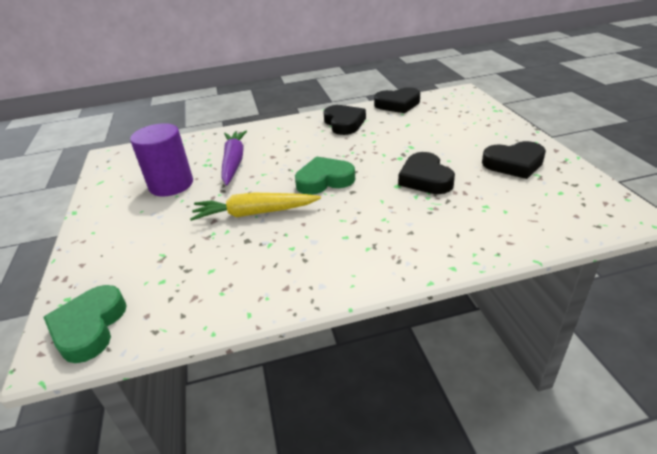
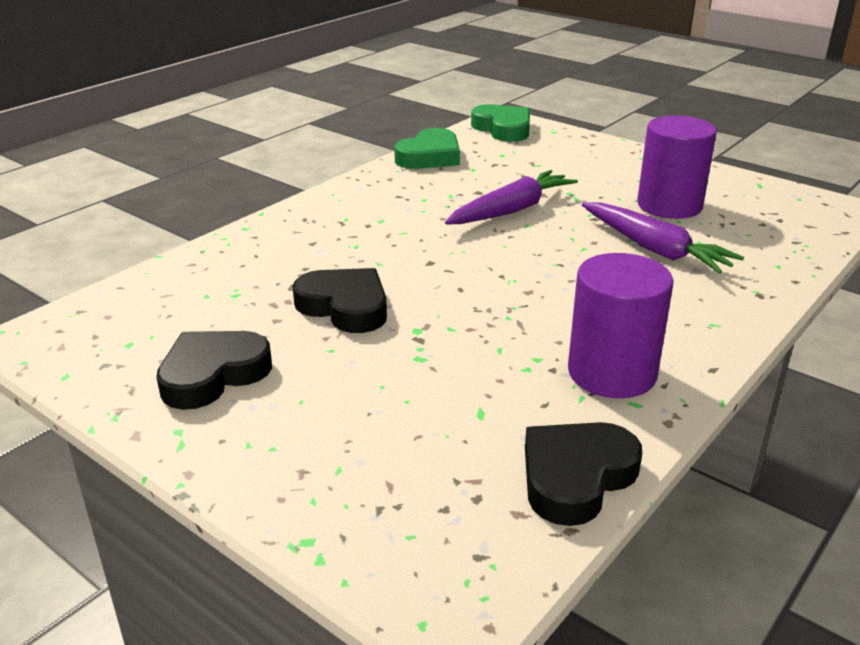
camera: 140 degrees right, 5 degrees down
yellow carrot [190,193,321,221] -> purple carrot [445,170,578,225]
green heart [295,156,355,195] -> green heart moved to [394,128,460,169]
black heart [323,105,366,135] -> purple cylinder [568,253,674,398]

